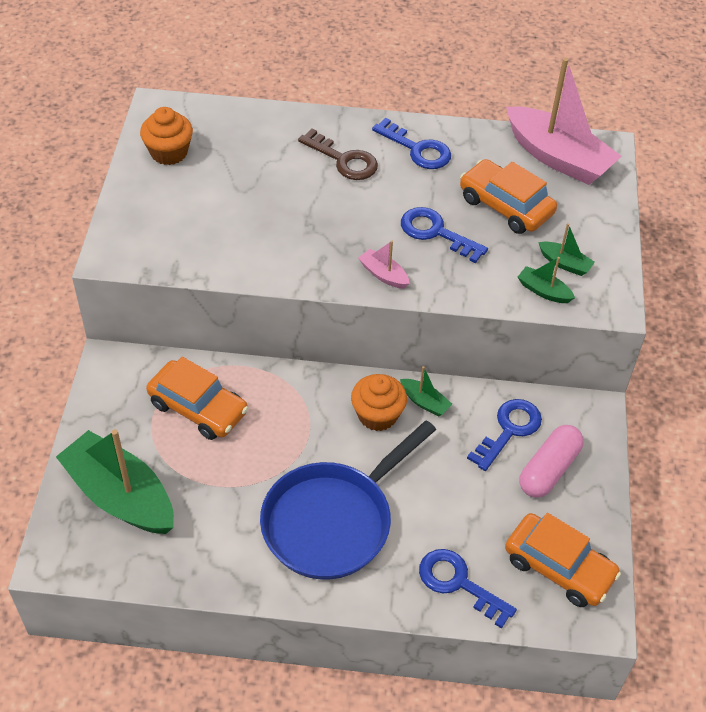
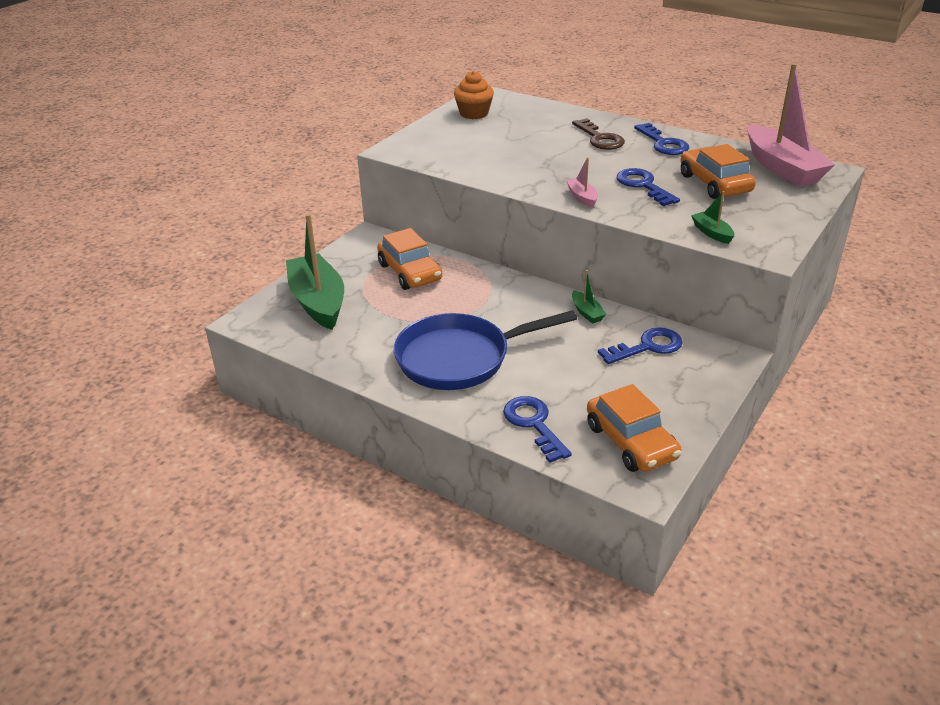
camera: 30 degrees right, 15 degrees down
orange cupcake [351,374,407,431] -> none
pink capsule [519,425,584,498] -> none
green boat [538,223,595,276] -> none

